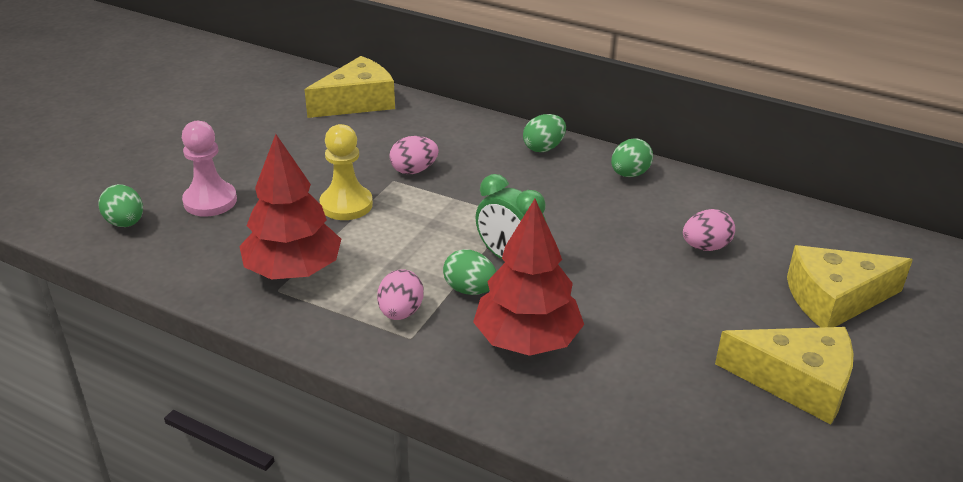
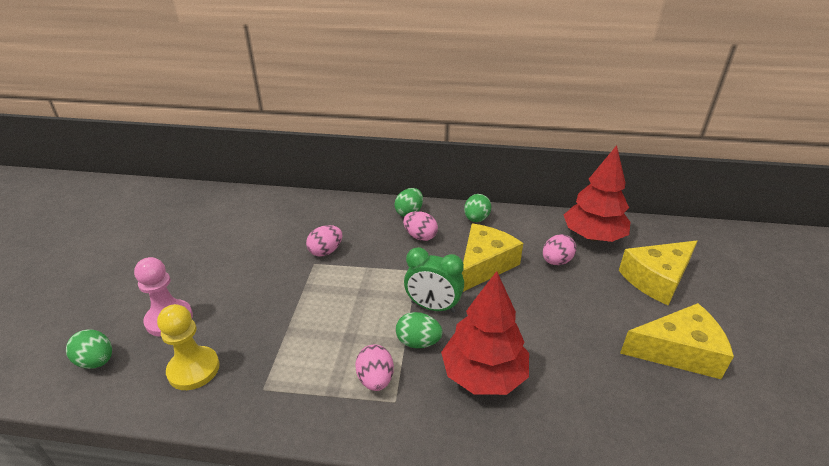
camera: 20 degrees left, 0 degrees up
red tree [239,134,341,280] -> red tree moved to [564,145,631,242]
yellow cheese [305,56,395,118] -> yellow cheese moved to [462,224,523,292]
yellow pawn [319,124,373,220] -> yellow pawn moved to [157,304,220,390]
none -> pink egg [403,211,438,241]

